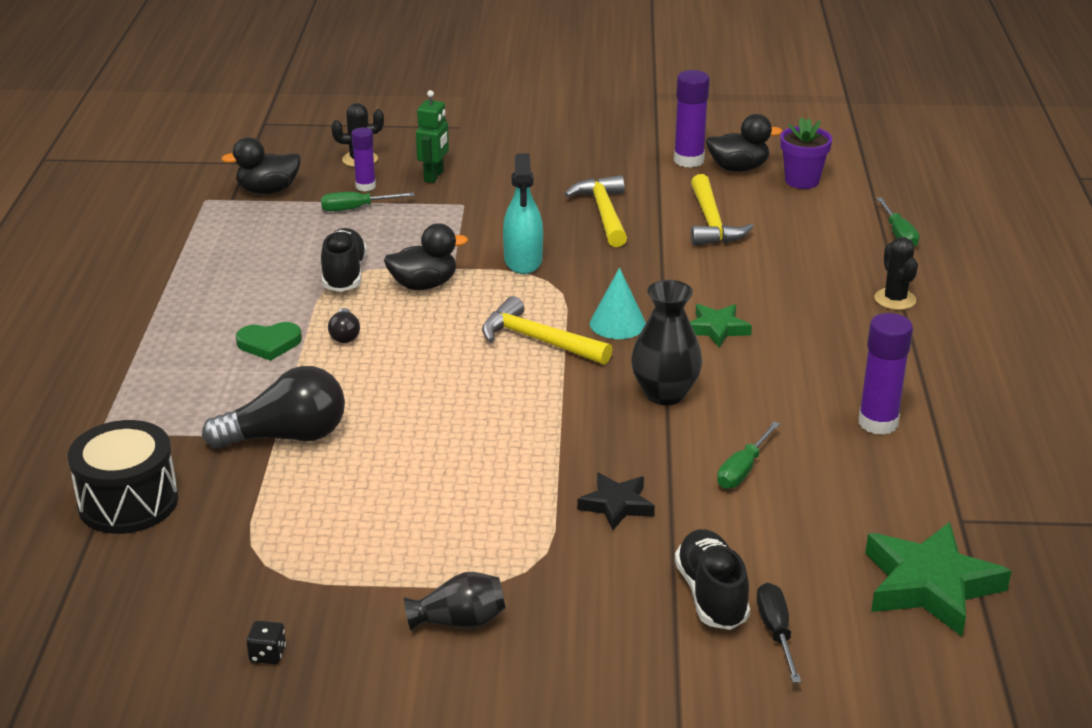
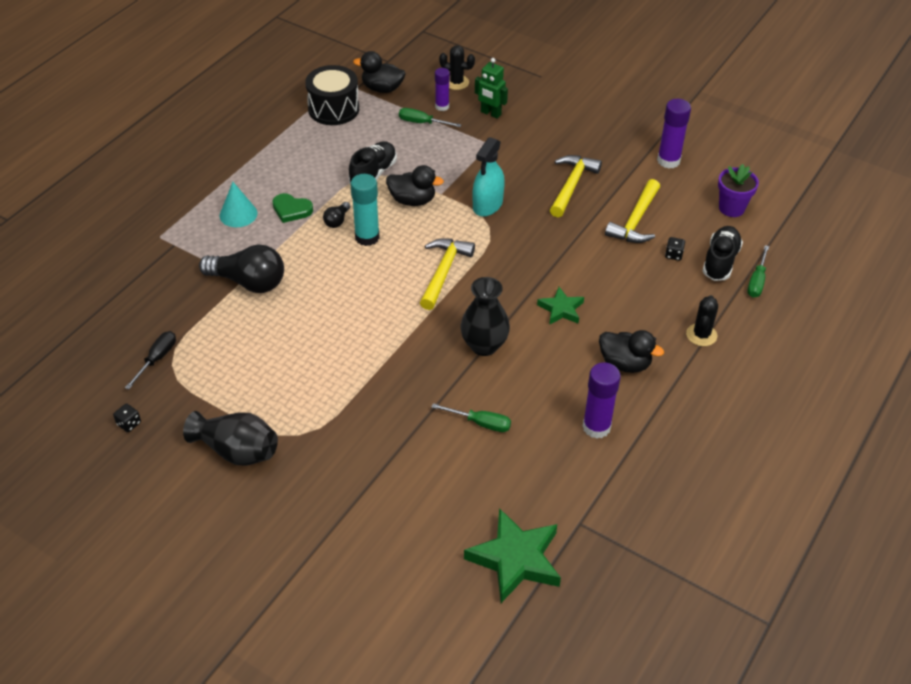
camera: 30 degrees right, 15 degrees up
black drum [68,420,178,534] -> black drum moved to [305,65,359,125]
black vase [404,572,506,632] -> black vase [183,411,278,466], size x1.50
green robot [416,90,449,183] -> green robot turned 75 degrees clockwise [475,58,508,119]
yellow hammer [482,296,612,365] -> yellow hammer turned 45 degrees clockwise [420,238,475,310]
black star [577,473,655,530] -> none
turquoise cone [590,268,646,339] -> turquoise cone moved to [220,182,257,227]
black shoe [675,529,750,630] -> black shoe moved to [703,226,743,281]
black duck [706,114,783,172] -> black duck moved to [599,330,664,373]
green screwdriver [717,422,780,489] -> green screwdriver turned 135 degrees counterclockwise [432,403,511,432]
black screwdriver [757,582,801,683] -> black screwdriver moved to [125,331,176,389]
none -> turquoise glue stick [350,174,380,246]
none -> black dice [665,237,685,261]

